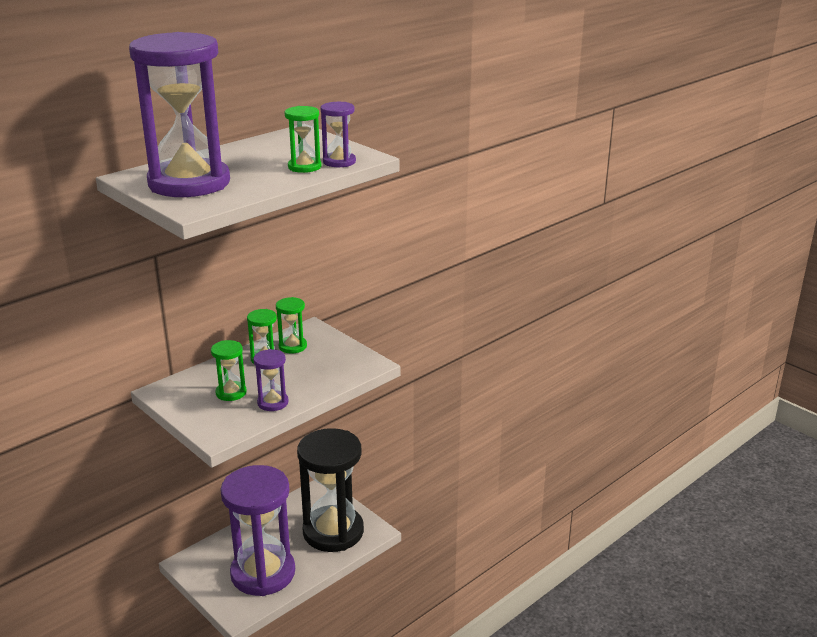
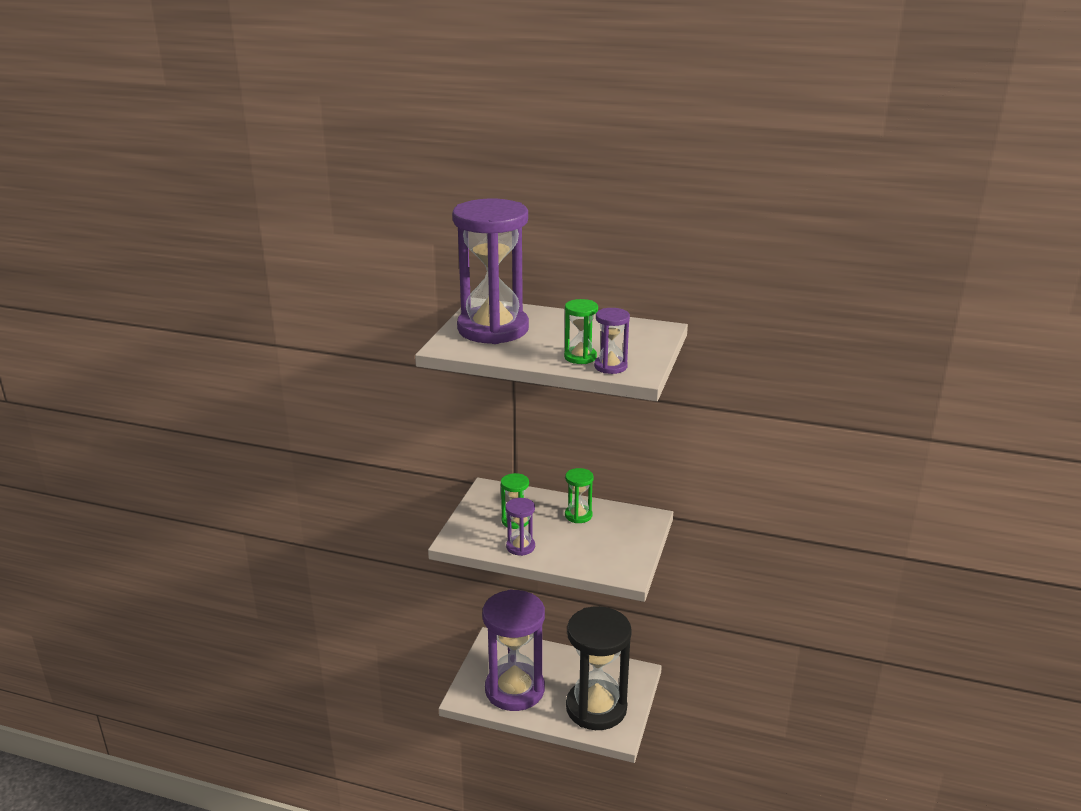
camera: 60 degrees right, 0 degrees up
green hourglass [276,297,307,354] -> none

